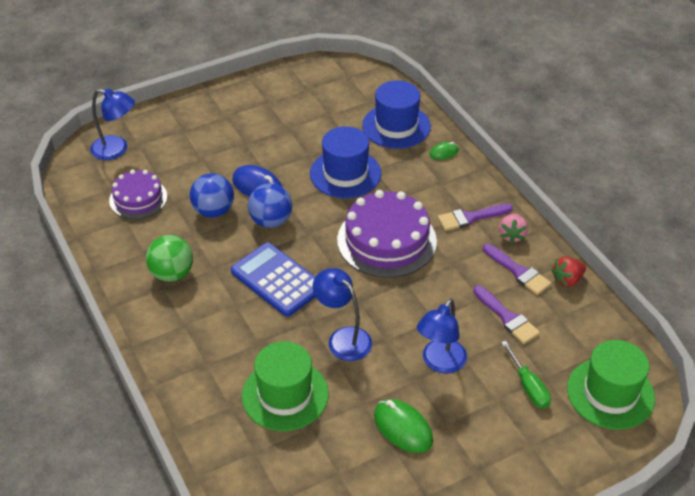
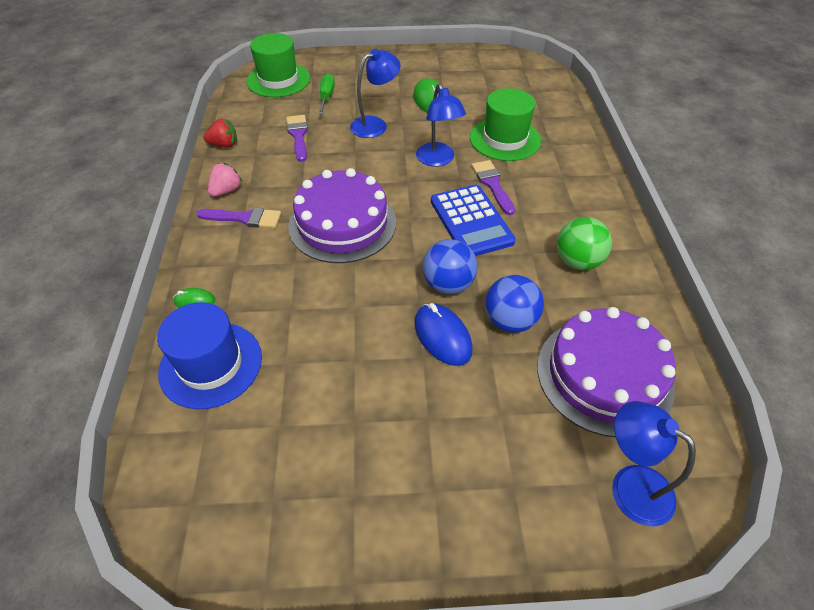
camera: 155 degrees left, 5 degrees up
purple cake [109,170,167,219] -> purple cake [537,307,676,437], size x1.66
blue hat [310,126,381,198] -> none
purple brush [483,244,551,295] -> purple brush moved to [471,160,515,215]

